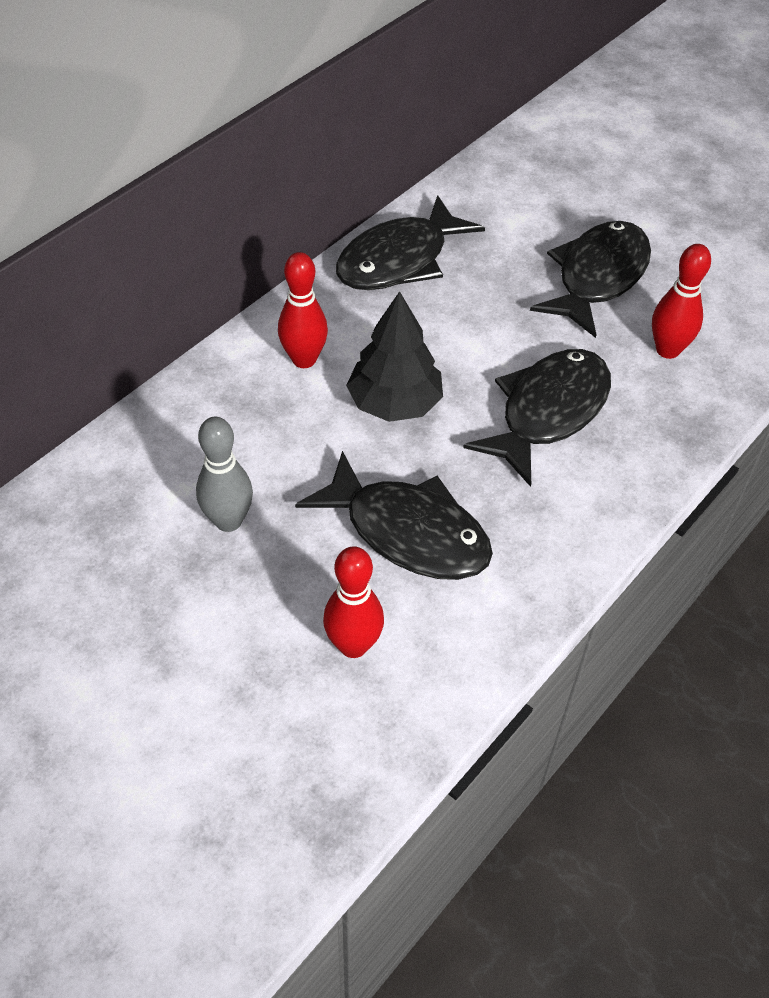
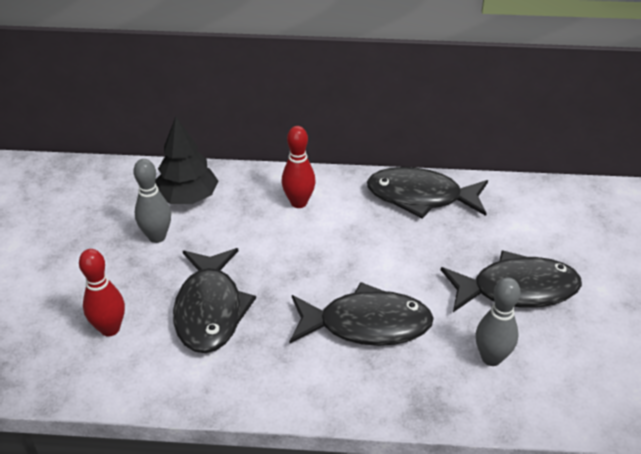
camera: 55 degrees right, 10 degrees down
black tree [346,291,443,422] -> black tree moved to [155,117,218,204]
red bowling pin [652,244,711,359] -> grey bowling pin [476,277,520,366]

